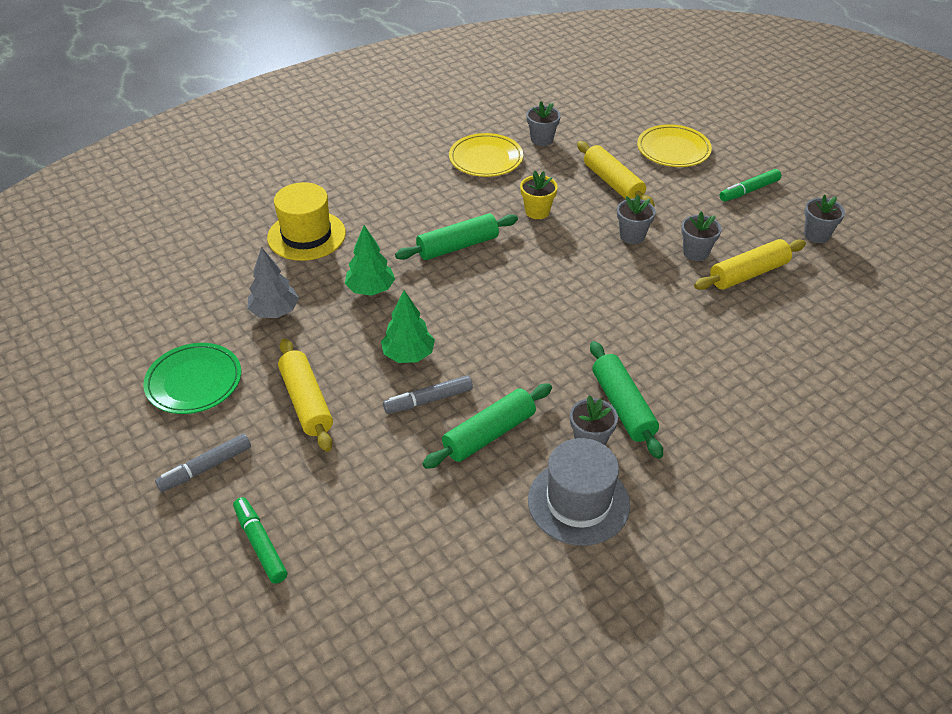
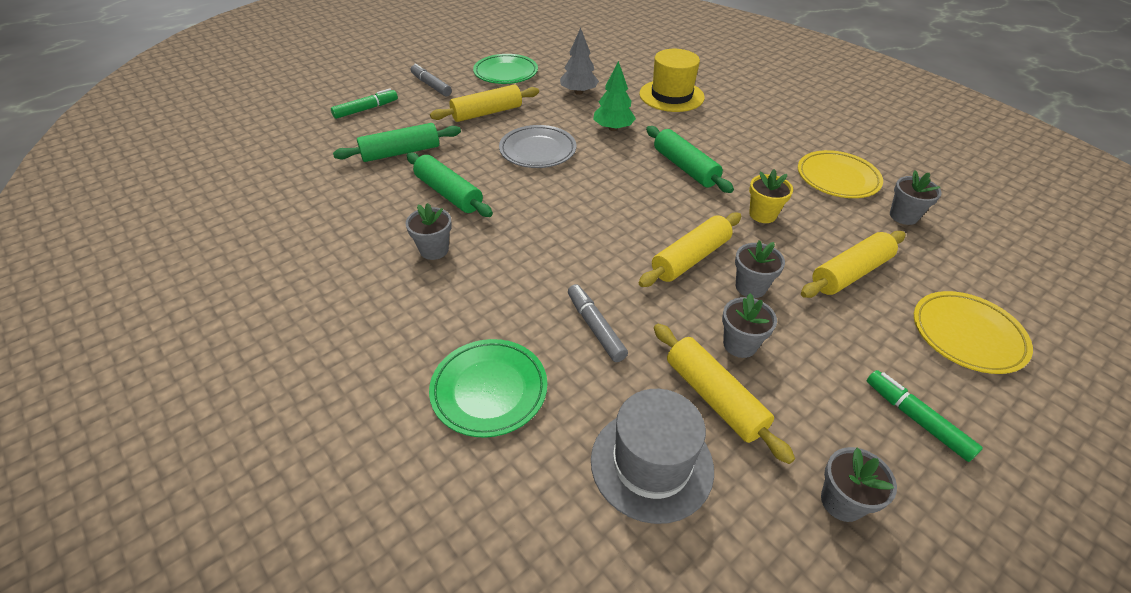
camera: 85 degrees right, 0 degrees up
green tree [381,291,435,363] -> grey plate [499,125,577,168]
grey marker [383,375,473,414] -> grey marker moved to [568,284,628,362]
grey hat [528,438,630,546] -> grey hat moved to [591,389,714,524]
green rolling pin [590,341,663,459] -> green rolling pin moved to [333,123,461,162]
none -> green plate [429,339,547,438]
none -> yellow rolling pin [639,212,741,287]

